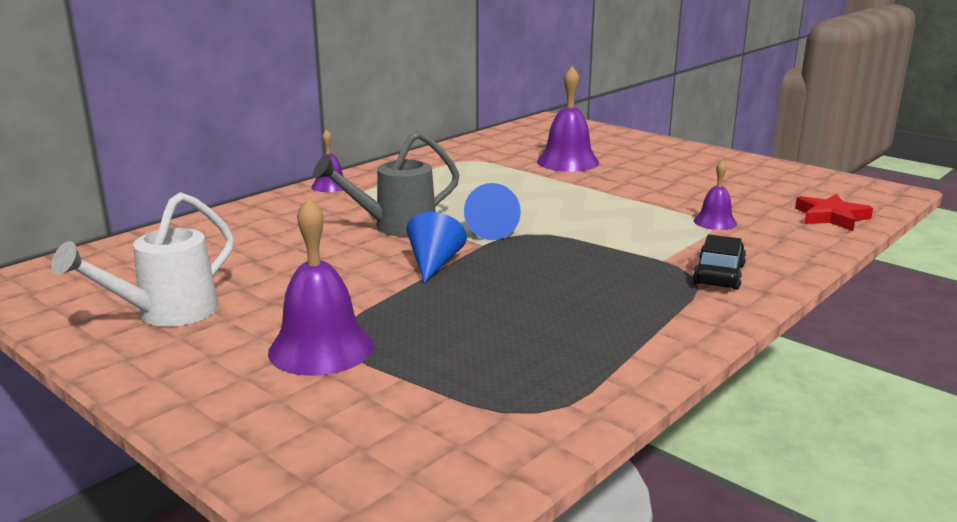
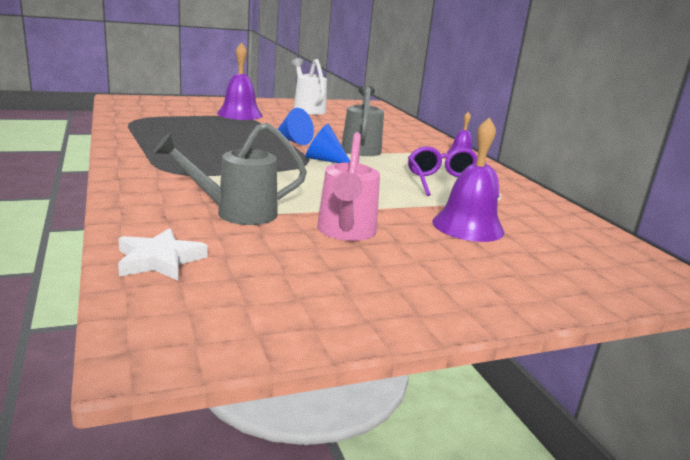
camera: 115 degrees right, 0 degrees up
purple bell [693,160,737,230] -> grey watering can [153,123,307,225]
black car [693,234,746,290] -> none
red star [795,194,873,231] -> white star [118,228,207,280]
none -> pink watering can [317,132,380,241]
none -> purple glasses [408,146,499,197]

